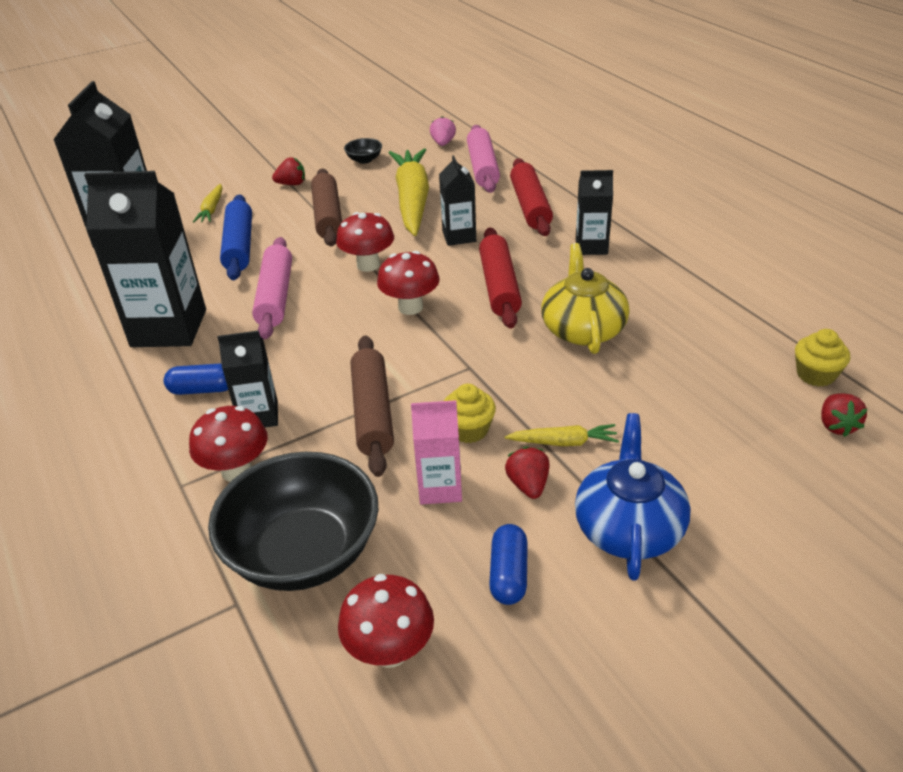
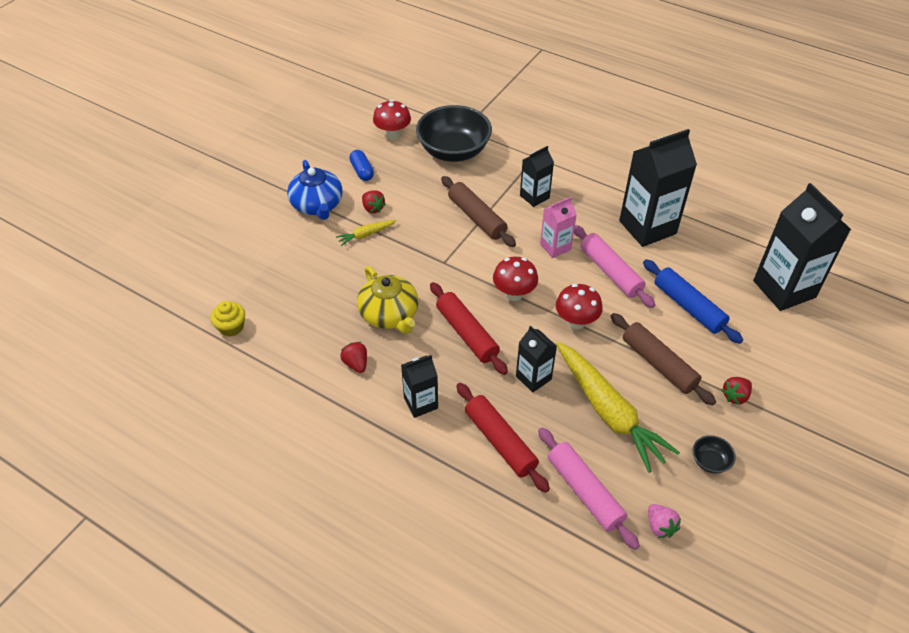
camera: 150 degrees right, 10 degrees up
blue capsule [164,364,228,395] -> none
red mushroom [189,406,268,482] -> none
yellow carrot [193,184,222,223] -> none
pink carton [411,400,462,504] -> pink carton moved to [540,197,577,258]
yellow cupcake [444,384,496,443] -> none
red strawberry [821,393,867,437] -> red strawberry moved to [340,342,367,373]

